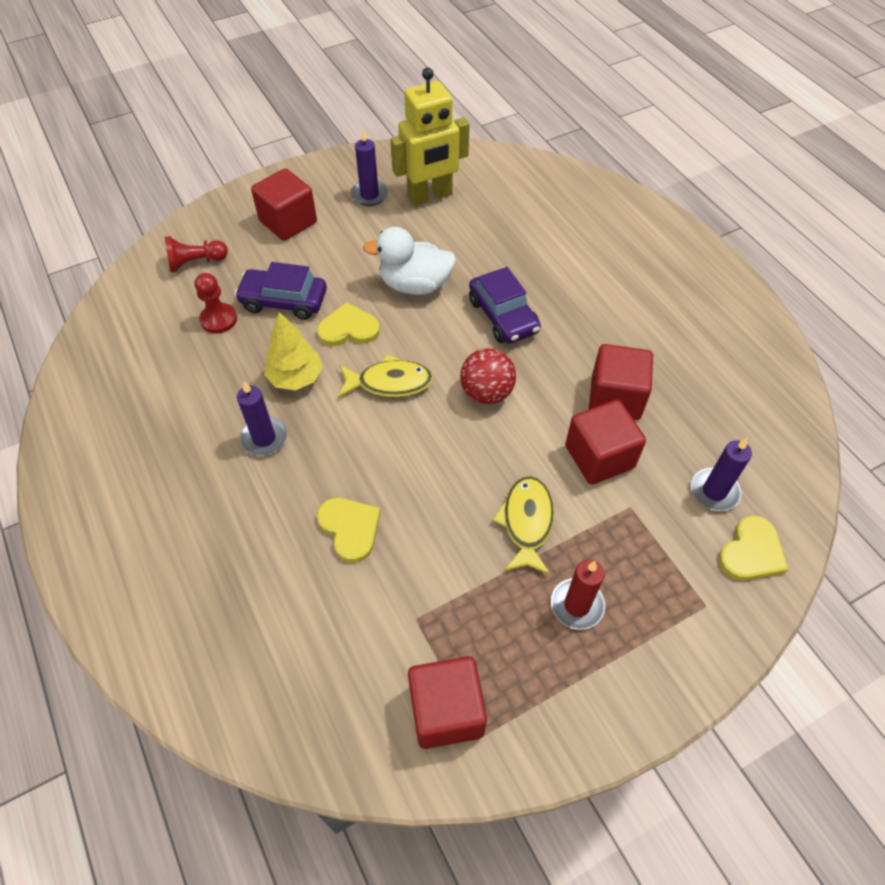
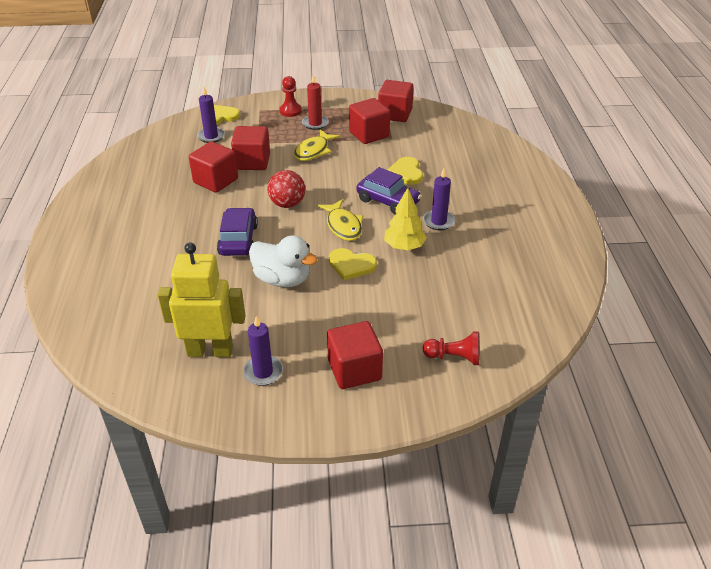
camera: 155 degrees left, 15 degrees down
red pawn [195,273,237,334] -> red pawn moved to [280,76,302,117]
purple car [235,262,327,320] -> purple car moved to [356,167,421,214]
yellow fish [338,354,433,398] -> yellow fish turned 135 degrees counterclockwise [317,199,363,241]
none -> red cube [349,98,390,144]

